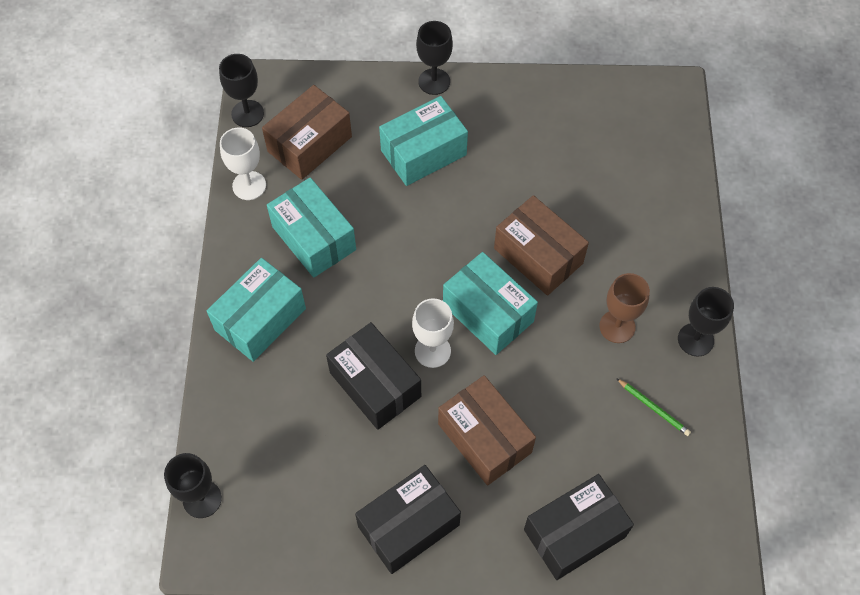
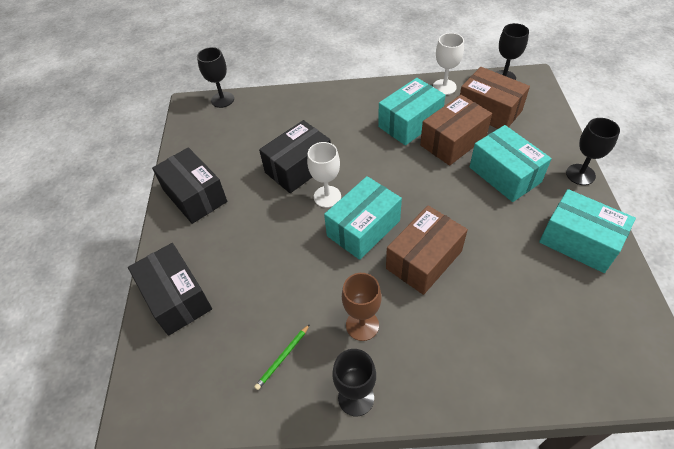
camera: 90 degrees right, 10 degrees down
turquoise box [207,258,306,362] -> turquoise box moved to [539,189,636,273]
brown box [438,375,536,486] -> brown box moved to [420,95,492,166]

